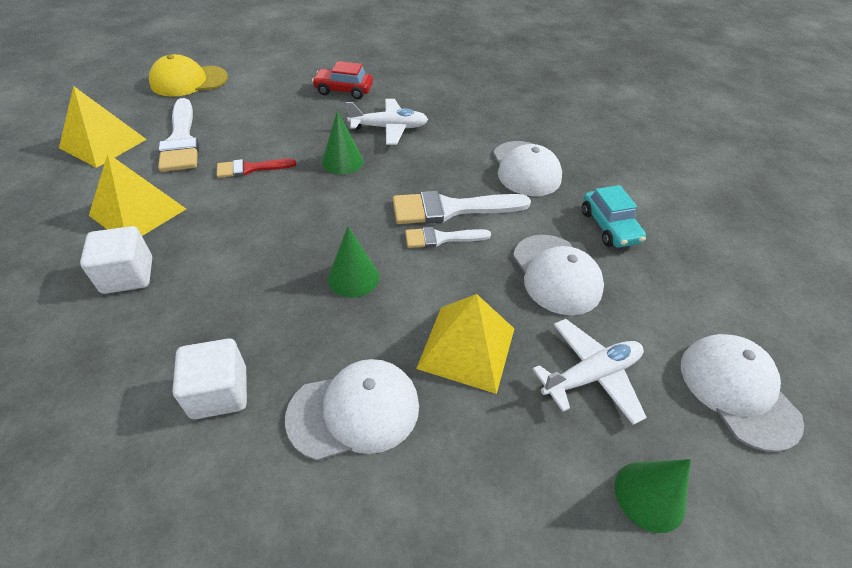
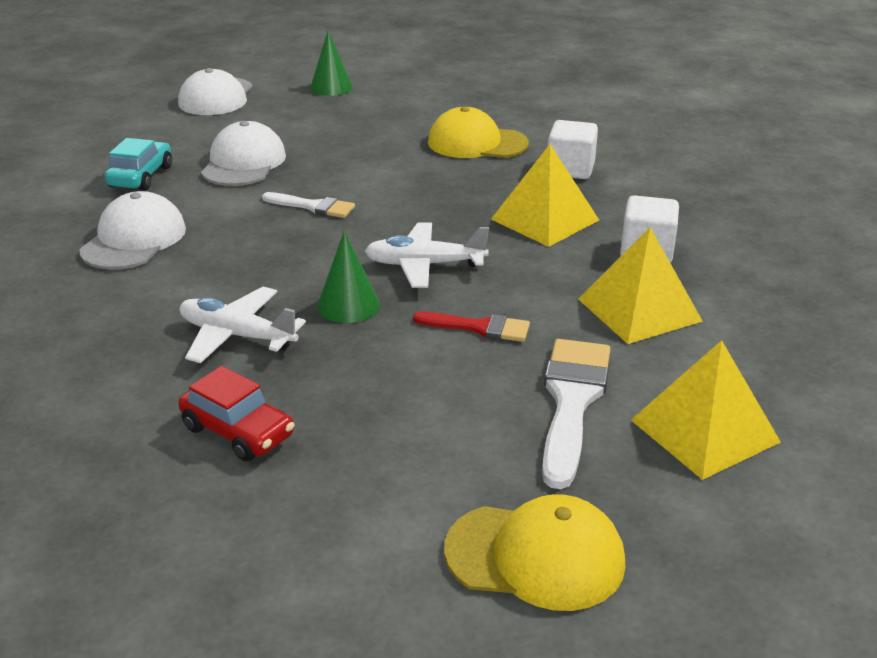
camera: 150 degrees left, 15 degrees down
white cap [285,359,419,461] -> yellow cap [428,106,529,158]
green cone [328,226,379,298] -> none
white brush [393,191,531,224] -> none
yellow pyramid [416,294,514,394] -> yellow pyramid moved to [491,144,599,247]
white plane [533,319,647,425] -> white plane moved to [365,222,489,288]

